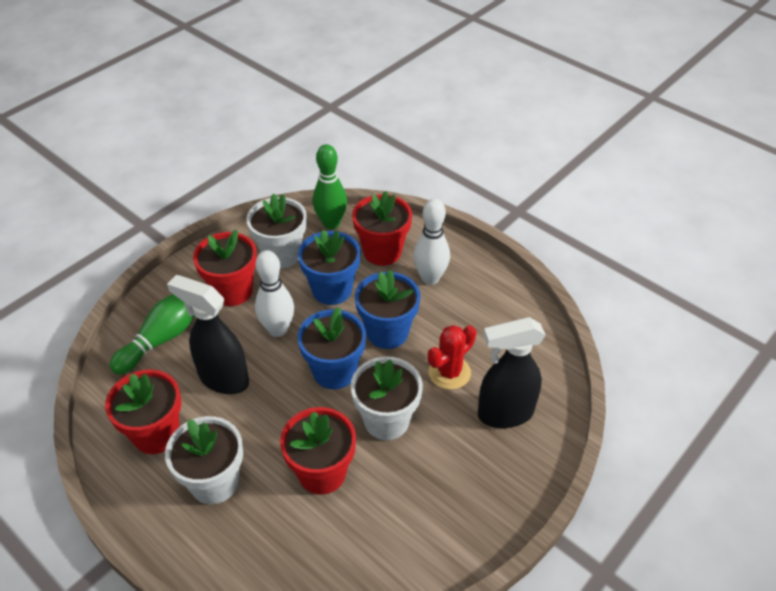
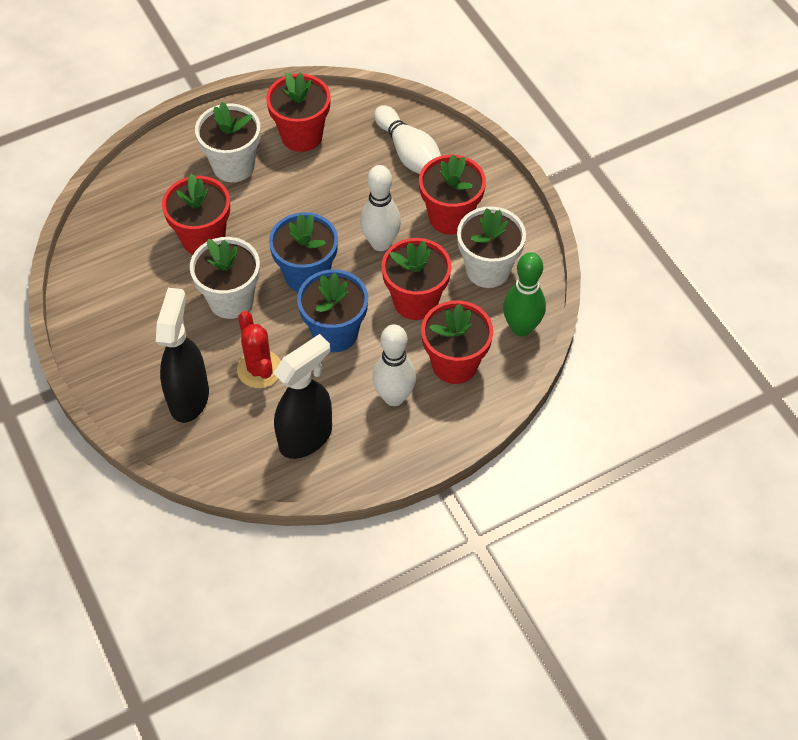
camera: 110 degrees right, 10 degrees up
green bowling pin [110,294,194,374] -> white bowling pin [374,105,441,174]
black spray bottle [167,275,249,394] -> black spray bottle moved to [274,334,332,459]
blue flower pot [298,230,361,305] -> red flower pot [381,238,452,320]

